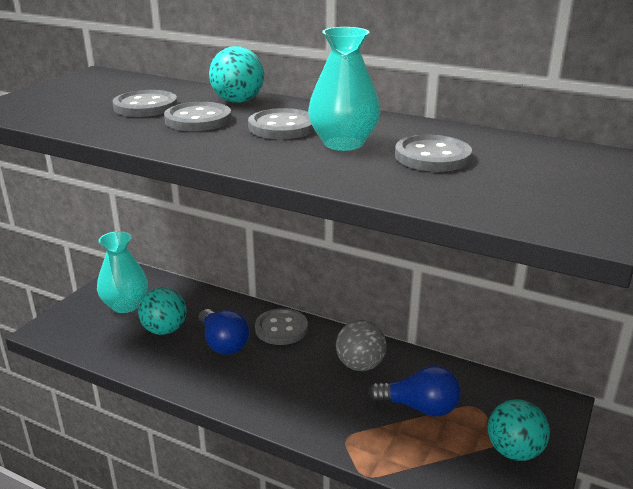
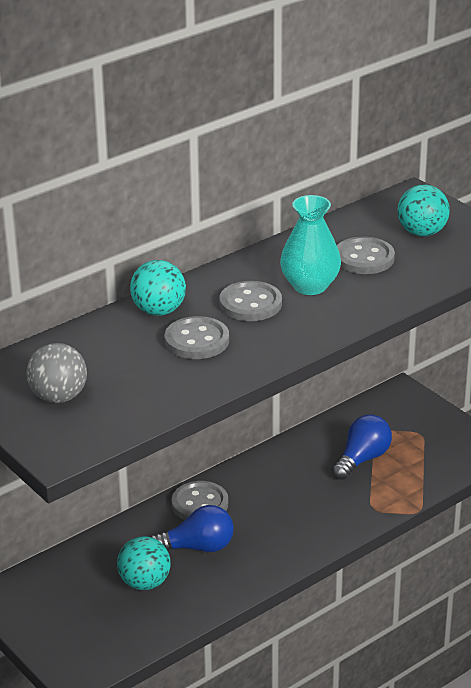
camera: 65 degrees left, 5 degrees up
turquoise vase [97,231,148,313] -> none
grey button [112,90,178,117] -> none
grey ball [336,320,386,371] -> grey ball moved to [26,343,87,403]
turquoise ball [488,399,550,461] -> turquoise ball moved to [397,185,450,236]

